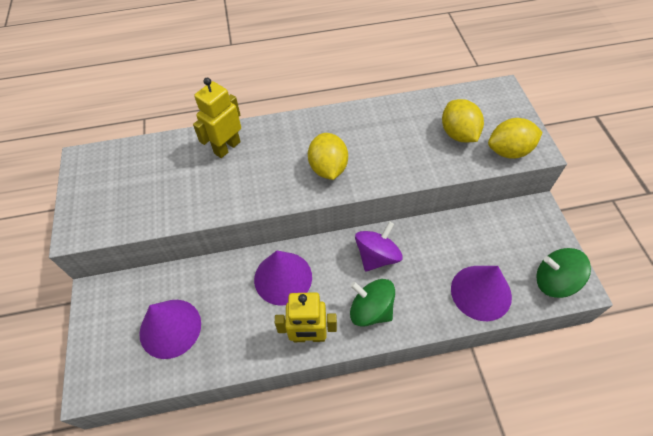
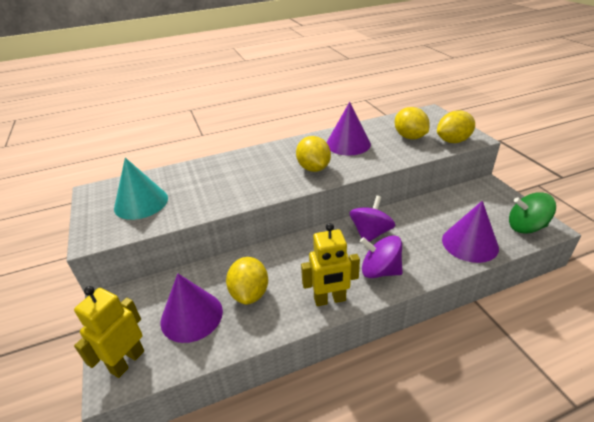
camera: 10 degrees left, 20 degrees down
yellow robot [193,78,241,158] -> yellow robot moved to [74,286,144,378]
purple cone [254,251,312,306] -> purple cone moved to [327,102,371,156]
green spinning top [350,279,395,327] -> purple spinning top [360,235,403,278]
none -> turquoise cone [114,158,168,220]
none -> yellow lemon [226,257,268,305]

